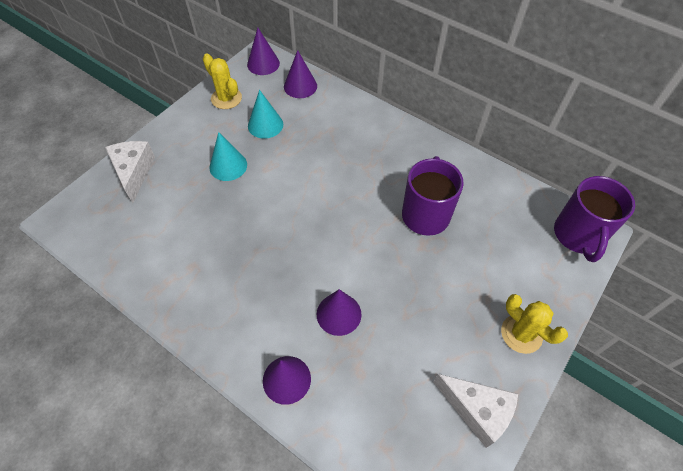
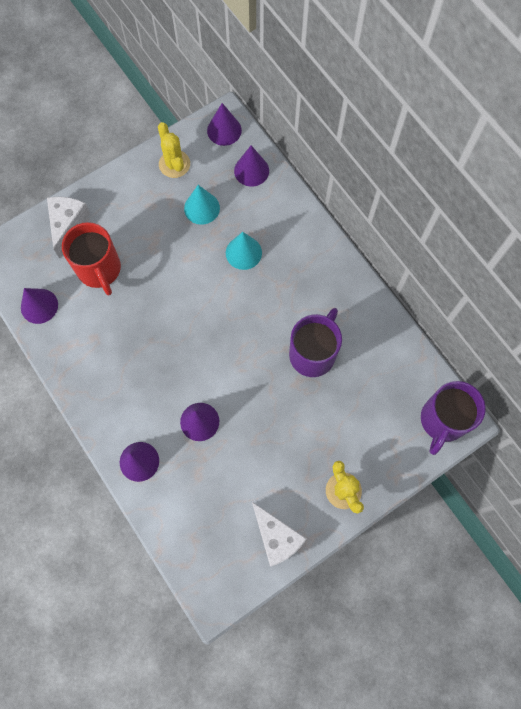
camera: 20 degrees right, 15 degrees up
turquoise cone [209,132,247,181] -> turquoise cone moved to [226,232,262,270]
none -> purple cone [21,288,58,324]
none -> red mug [62,222,121,295]

